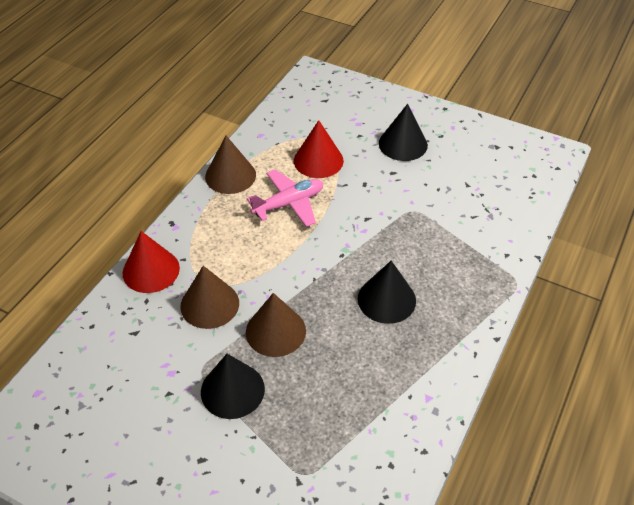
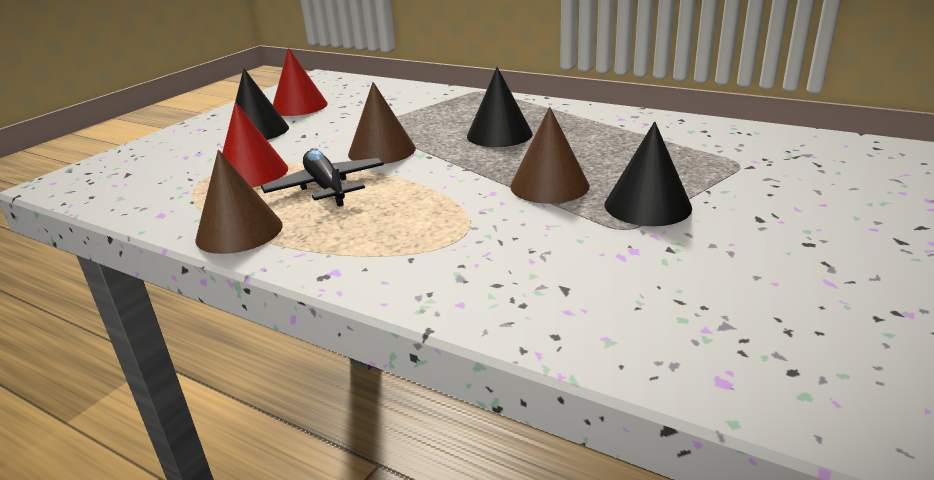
camera: 85 degrees left, 20 degrees down
red cone [123,231,180,293] -> red cone moved to [273,48,328,116]
brown cone [180,266,239,329] -> brown cone moved to [348,82,416,164]
pink plane [247,169,323,227] -> black plane [261,150,384,207]

